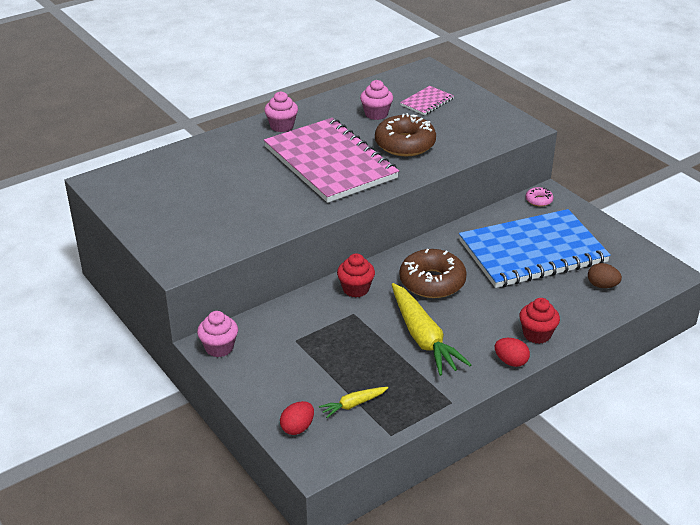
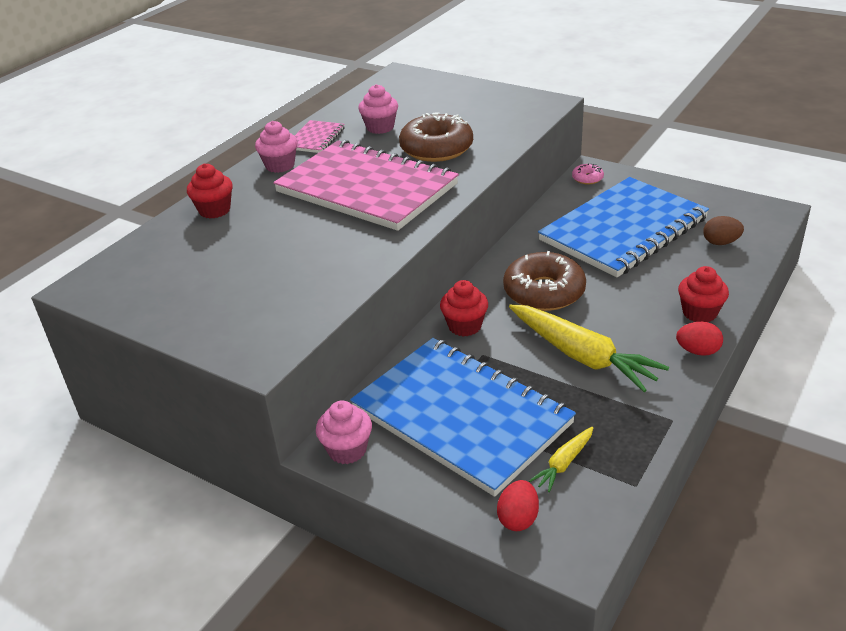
camera: 20 degrees left, 0 degrees up
pink notebook [400,86,454,115] -> pink notebook moved to [295,120,345,153]
none -> red cupcake [187,163,233,219]
none -> blue notebook [350,338,576,497]

